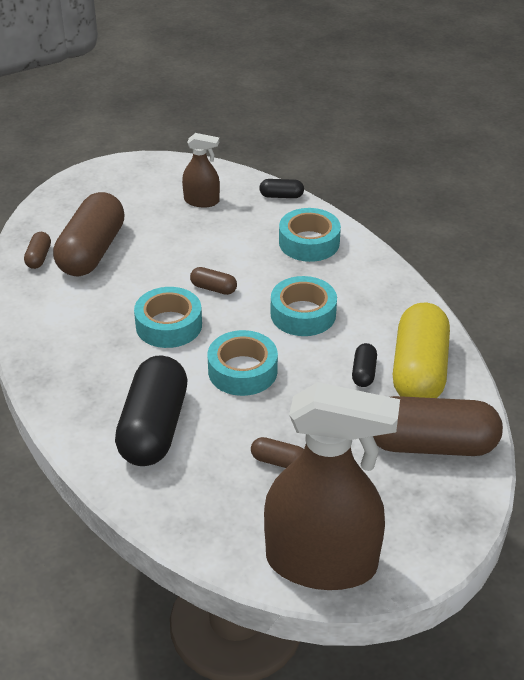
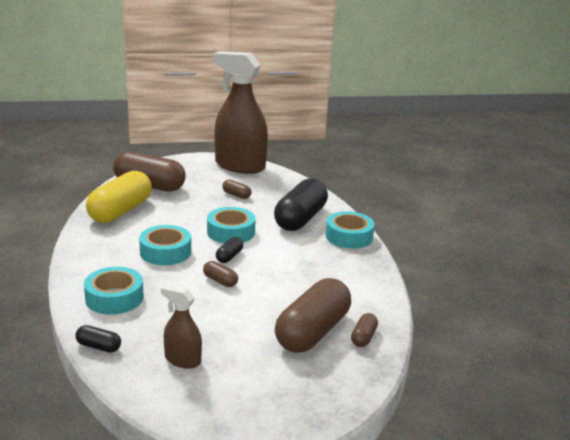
camera: 165 degrees left, 15 degrees down
turquoise tape [134,287,202,348] -> turquoise tape moved to [325,211,375,249]
black capsule [352,343,377,387] -> black capsule moved to [216,237,243,263]

